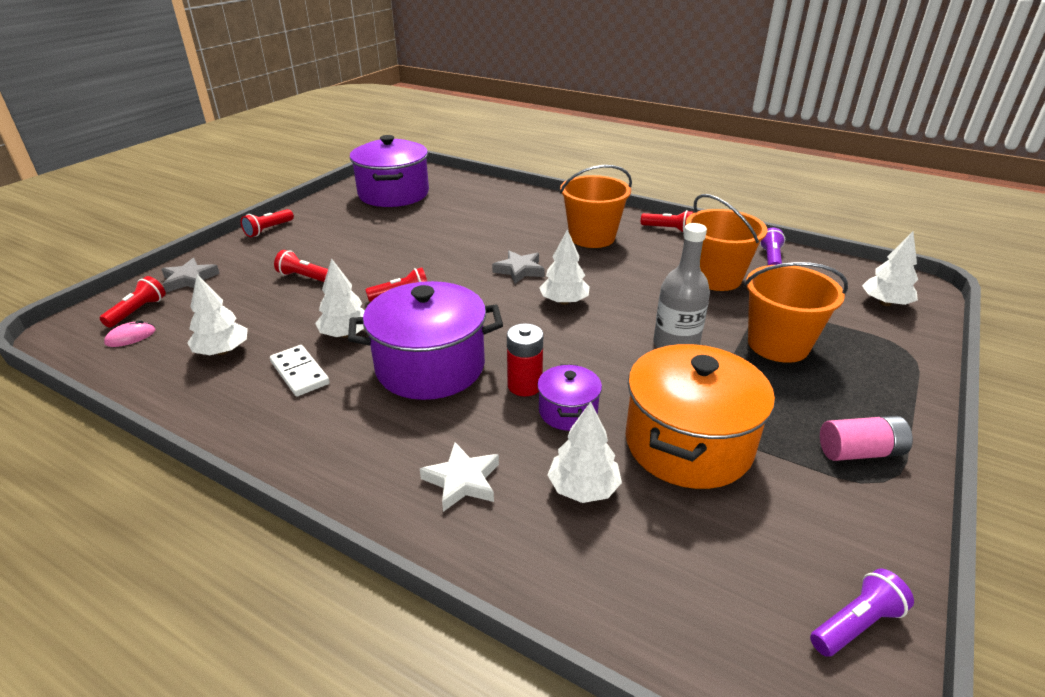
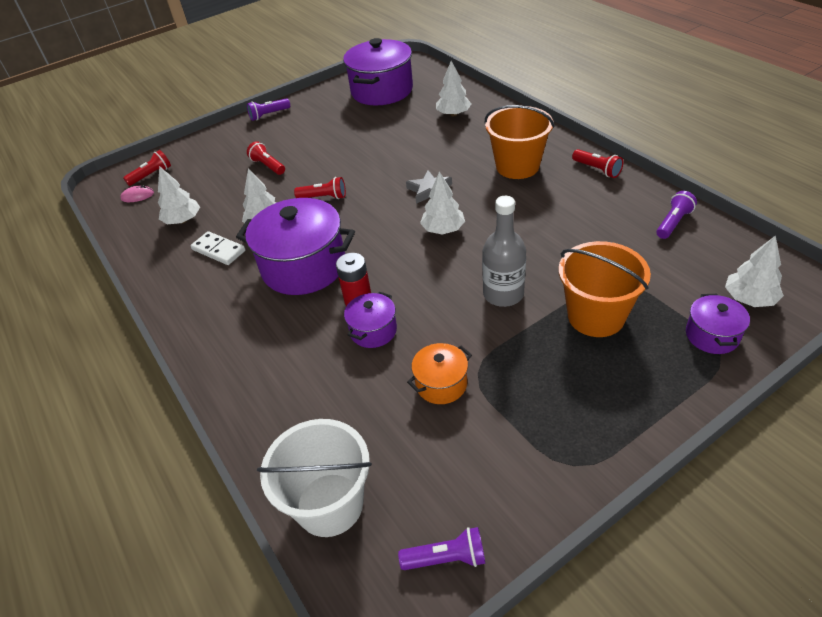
camera: 30 degrees right, 10 degrees up
grey star [161,258,220,293] -> none
red flashlight [241,209,294,237] -> purple flashlight [247,98,290,121]
white domino [270,345,330,396] -> white domino turned 45 degrees counterclockwise [191,231,245,265]
white star [420,443,499,512] -> none
white tree [547,402,622,503] -> white tree moved to [436,61,471,116]
orange pot [625,344,775,489] -> orange pot [407,343,472,404], size x0.50
orange bucket [686,194,767,291] -> none
pink battery [820,416,913,461] -> none
none -> white bucket [257,419,372,537]
none -> purple pot [686,294,750,354]

